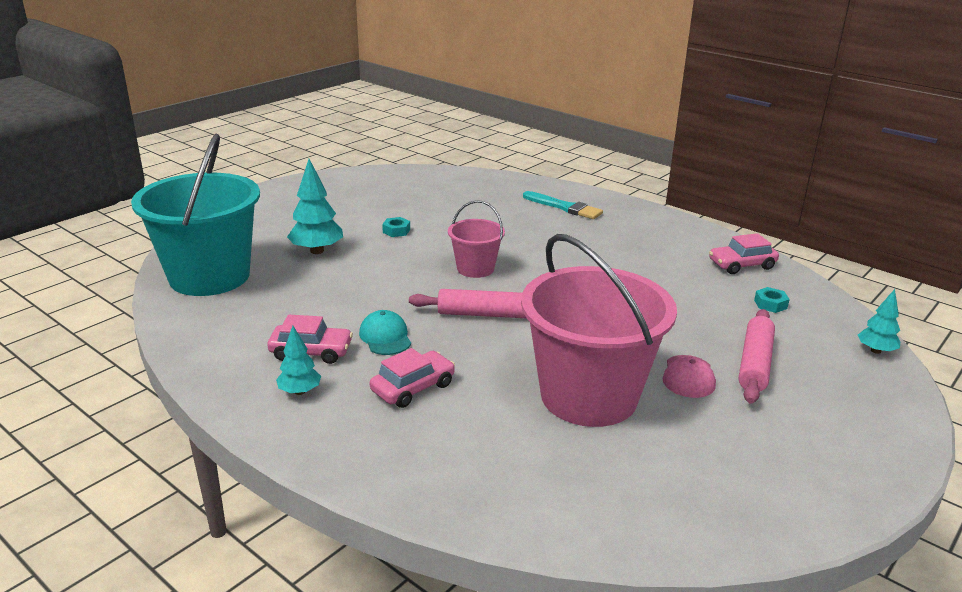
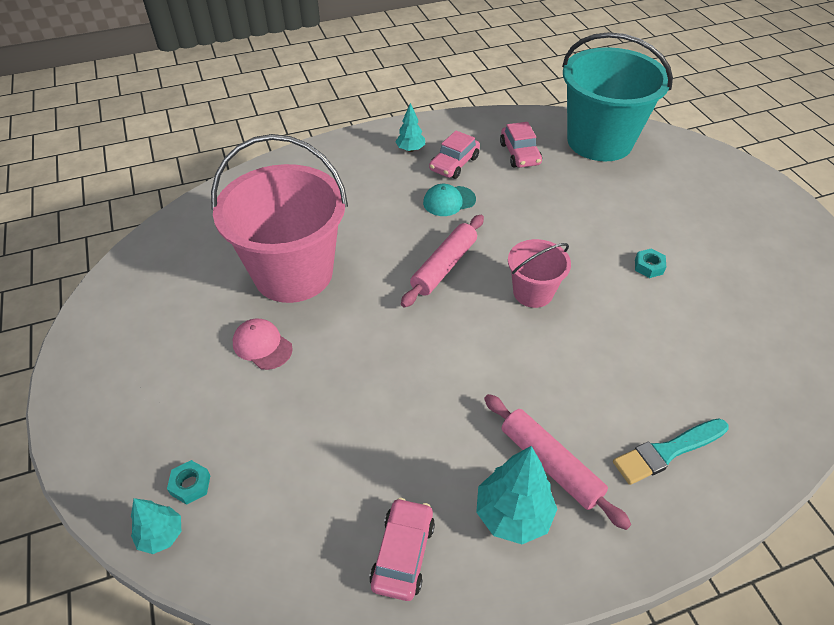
camera: 120 degrees right, 20 degrees up
turquoise tree [287,159,343,254] -> turquoise tree moved to [476,446,557,544]
turquoise cap [359,310,411,355] -> turquoise cap turned 150 degrees clockwise [423,184,476,216]
pink car [370,348,455,408] -> pink car moved to [500,122,542,168]
pink rolling pin [738,309,775,404] -> pink rolling pin moved to [484,394,631,530]
turquoise nut [754,287,790,313] -> turquoise nut moved to [167,460,211,505]

